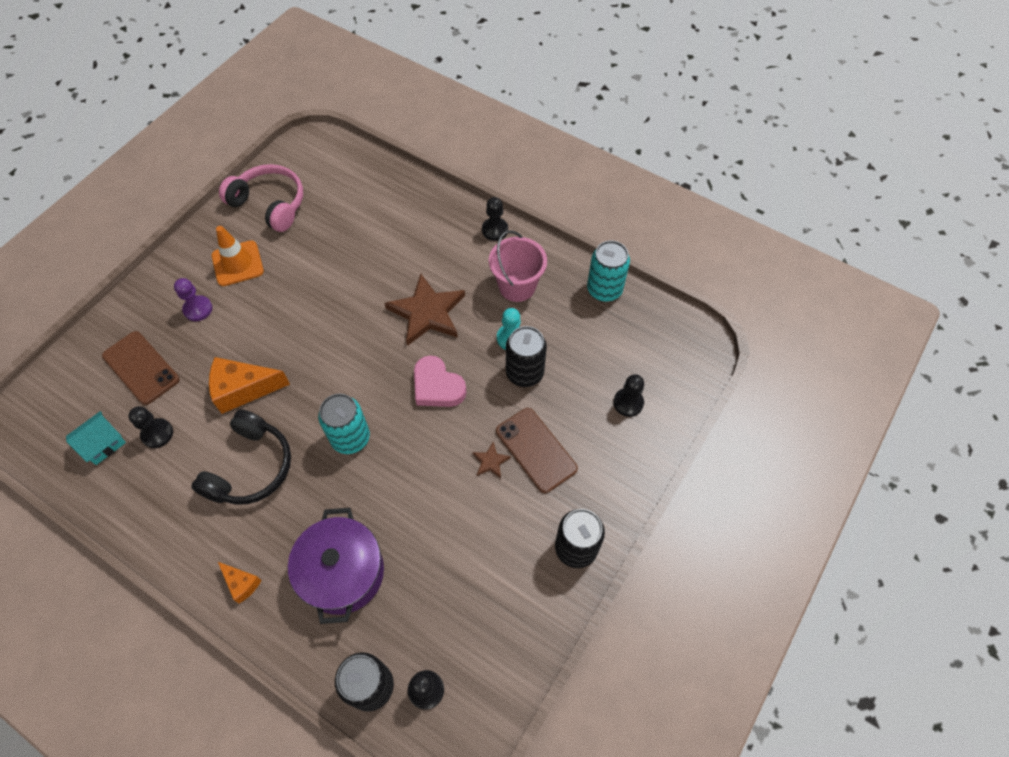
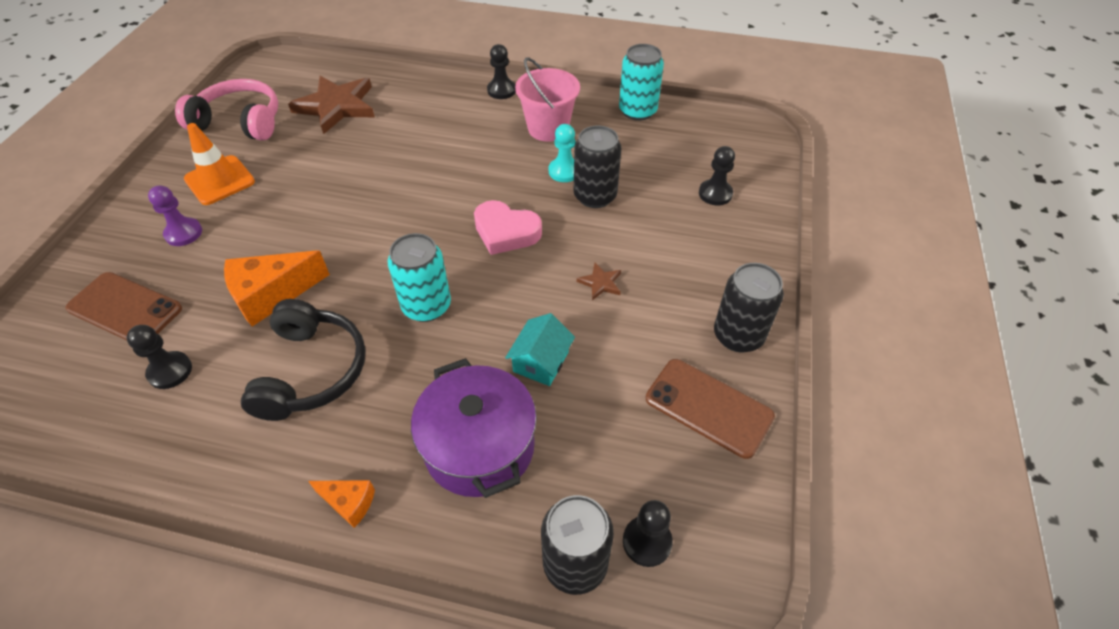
camera: 20 degrees left, 10 degrees down
turquoise house [66,411,126,465] -> turquoise house moved to [505,313,575,386]
brown star [384,273,465,346] -> brown star moved to [288,76,375,134]
brown phone [496,408,578,493] -> brown phone moved to [646,359,775,459]

